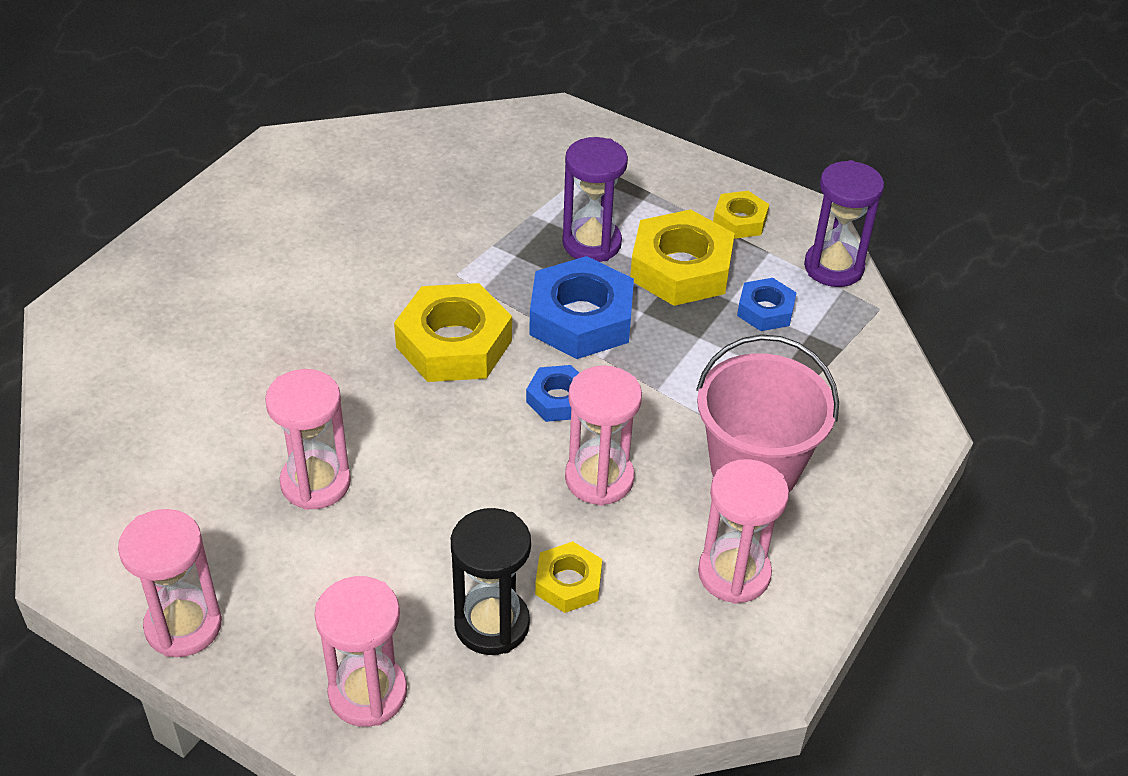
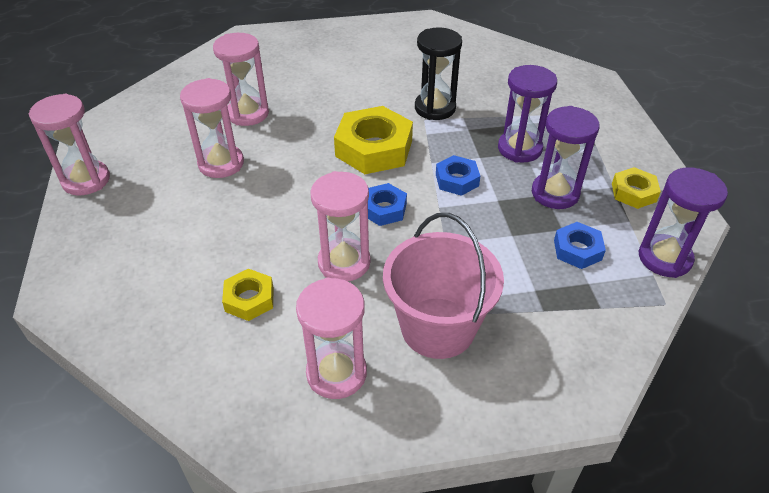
camera: 50 degrees right, 0 degrees up
pink hourglass [315,576,407,727] -> pink hourglass moved to [213,33,269,126]
black hourglass [451,508,531,655] -> black hourglass moved to [415,28,462,120]
blue nut [529,256,634,359] -> blue nut [436,155,480,196], size x0.54
yellow nut [630,209,735,306] -> purple hourglass [532,106,600,209]

